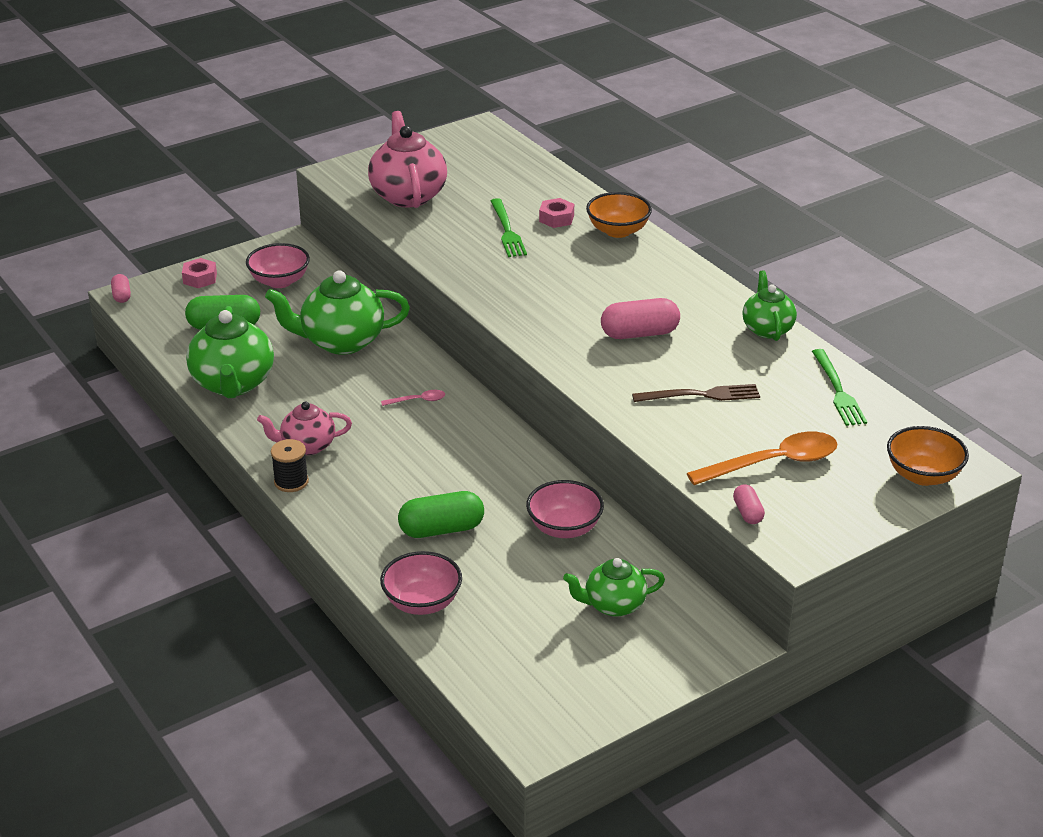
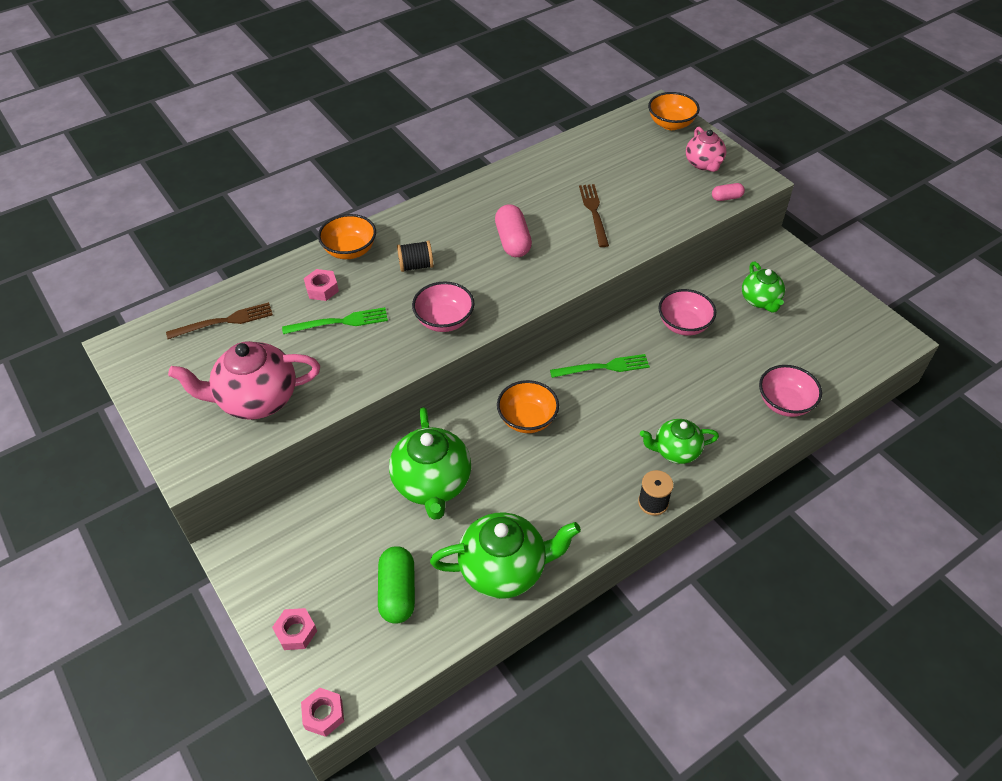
camera: 90 degrees left, 15 degrees up
pink capsule [111,274,131,303] -> pink nut [301,687,344,737]
pink bowl [246,243,310,288] -> pink bowl moved to [412,282,474,332]
pink teapot [257,402,352,455] -> pink teapot moved to [686,127,726,172]
pink spoon [381,390,445,406] -> orange bowl [497,380,559,433]
green capsule [398,491,484,538] -> none
orange spoon [687,432,837,485] -> none
green teapot [742,270,797,341] -> green teapot moved to [640,419,719,464]
green fork [812,349,867,426] -> green fork moved to [550,354,650,378]
none -> brown fork [166,302,273,339]
none -> black spool [397,240,433,272]

